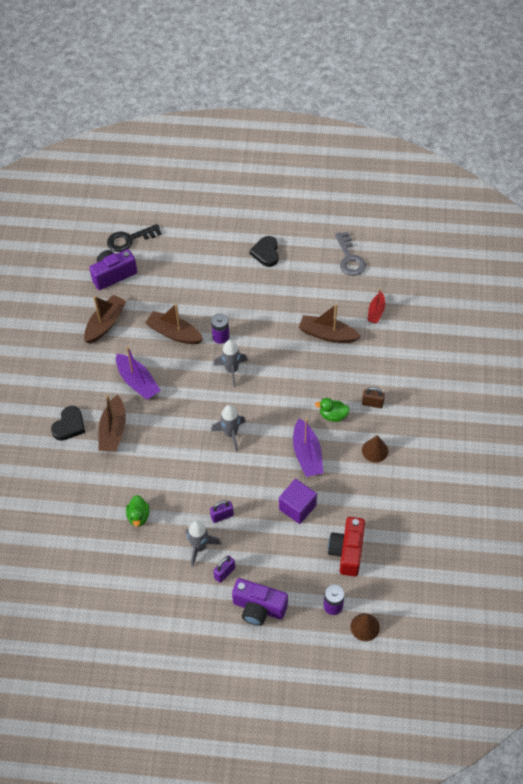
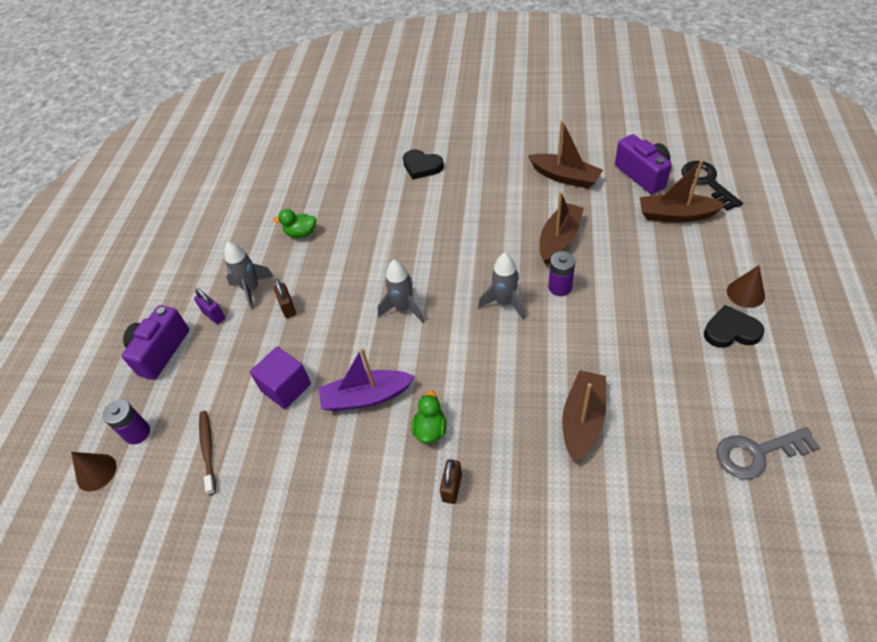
camera: 95 degrees right, 5 degrees down
brown boat [98,395,126,452] -> brown boat moved to [640,159,726,222]
purple boat [116,346,161,400] -> none
purple padlock [210,500,234,523] -> brown padlock [274,279,296,318]
red camera [328,517,365,577] -> brown toothbrush [199,411,216,495]
brown cone [362,435,388,463] -> brown cone moved to [727,265,765,308]
red boat [367,288,385,323] -> none

